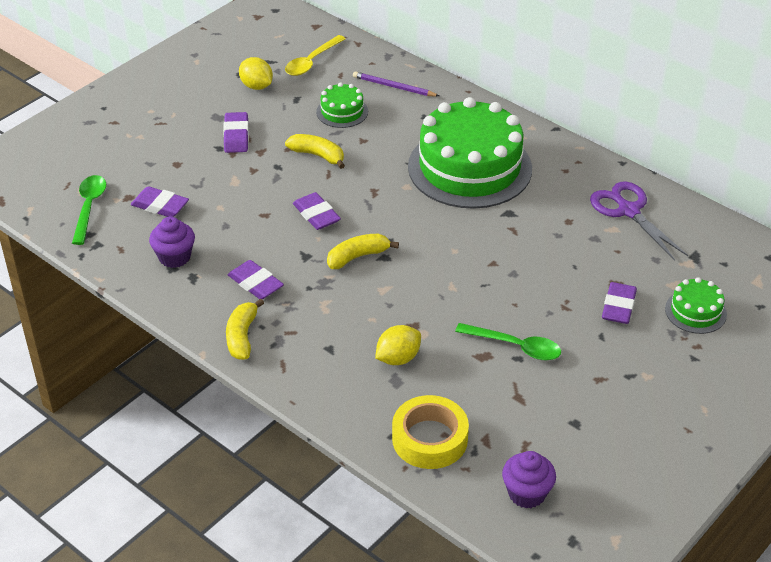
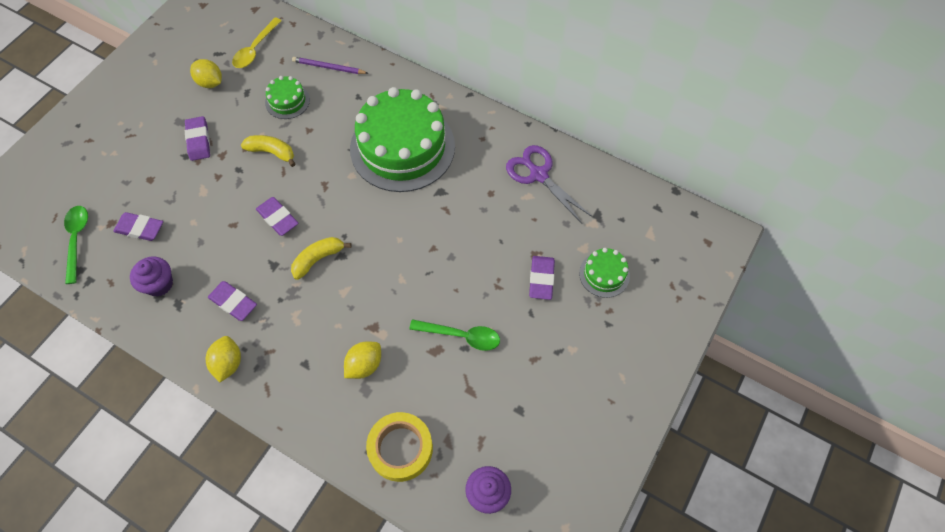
camera: 10 degrees left, 20 degrees up
yellow banana [226,299,264,360] -> yellow lemon [206,336,241,382]

